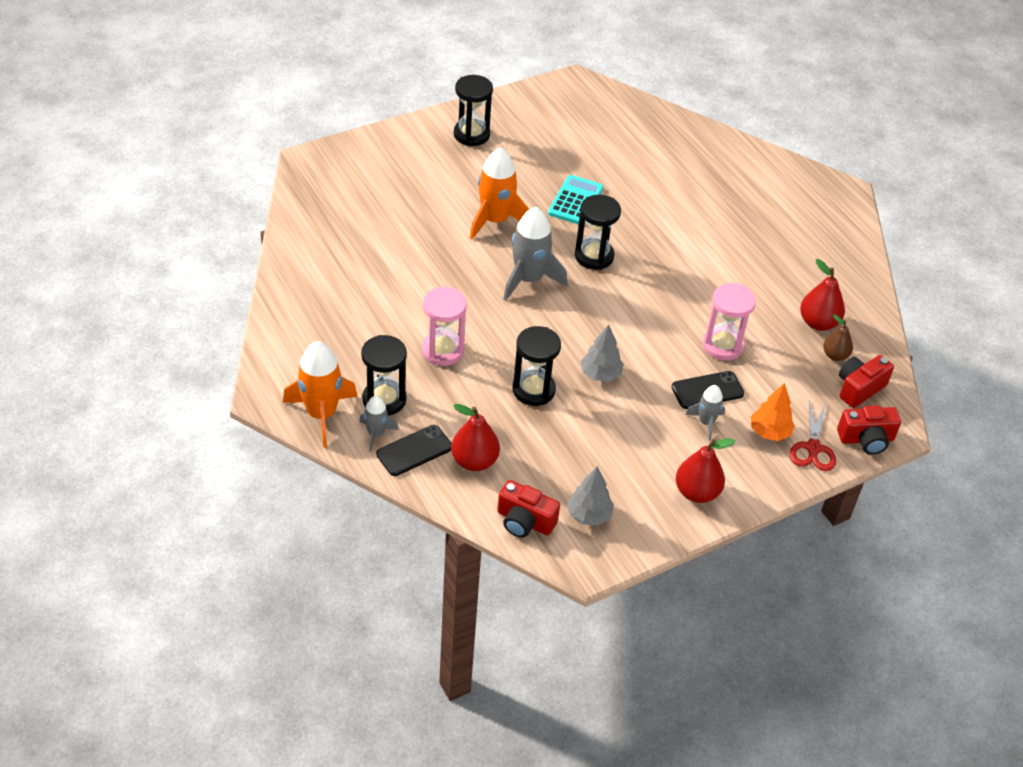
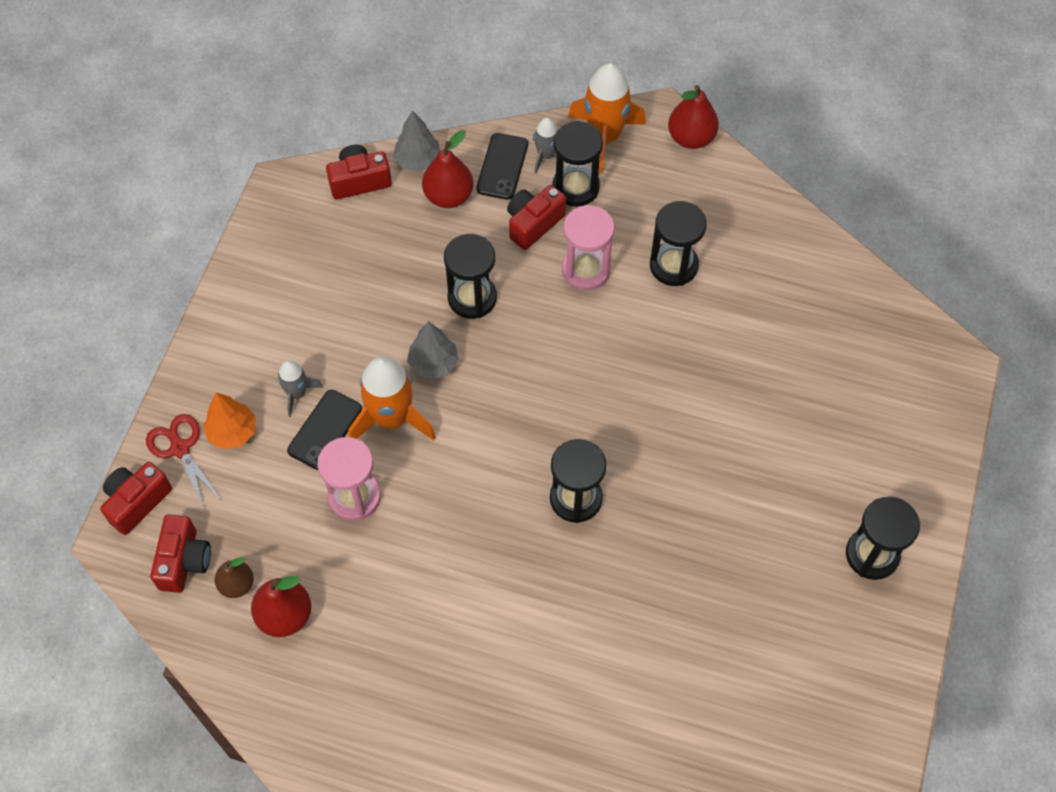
camera: 140 degrees right, 15 degrees up
orange rocket [470,147,530,239] -> orange rocket moved to [348,356,436,440]
grey rocket [504,207,567,301] -> none
turquoise calculator [548,175,604,224] -> none
grey tree [567,466,614,525] -> grey tree moved to [393,110,440,172]
red pear [676,439,735,503] -> red pear moved to [668,85,719,149]
none -> red camera [507,185,566,250]
none -> black hourglass [650,201,707,286]

